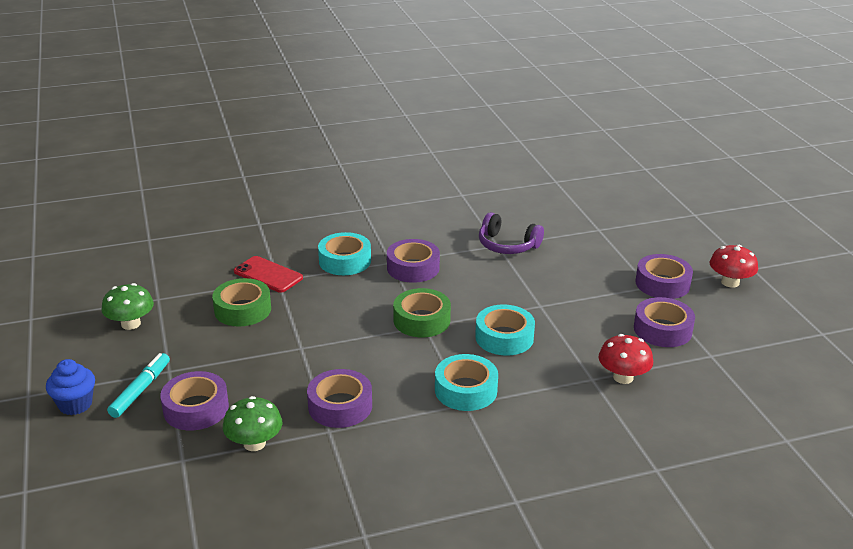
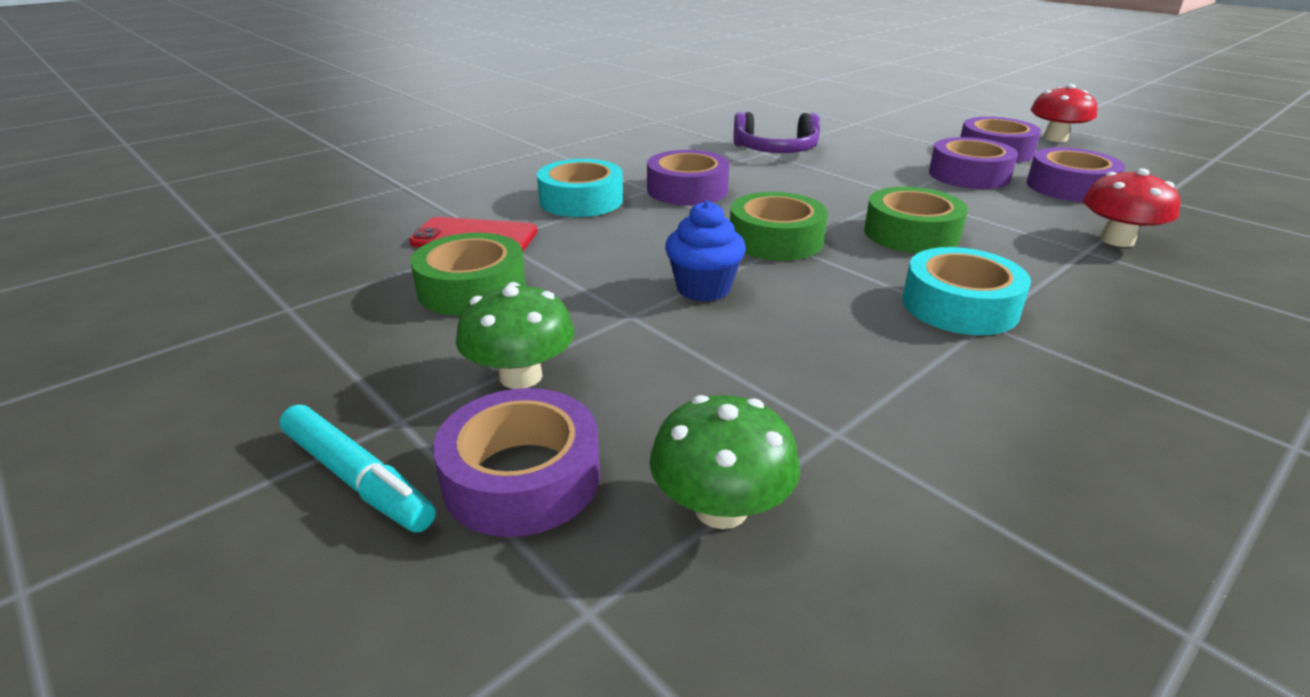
camera: 25 degrees left, 0 degrees up
blue cupcake [46,359,95,415] -> blue cupcake moved to [665,200,746,302]
green mushroom [101,283,154,330] -> green mushroom moved to [456,282,574,389]
turquoise marker [107,353,170,418] -> turquoise marker turned 135 degrees clockwise [280,405,436,533]
purple tape [307,369,372,428] -> purple tape moved to [929,137,1018,189]
turquoise tape [475,305,535,356] -> green tape [864,187,968,253]

